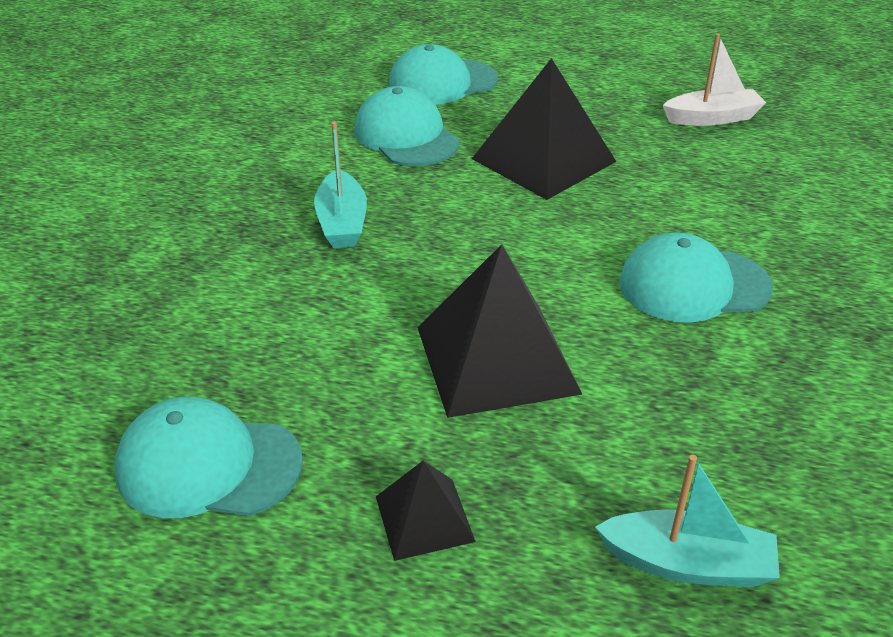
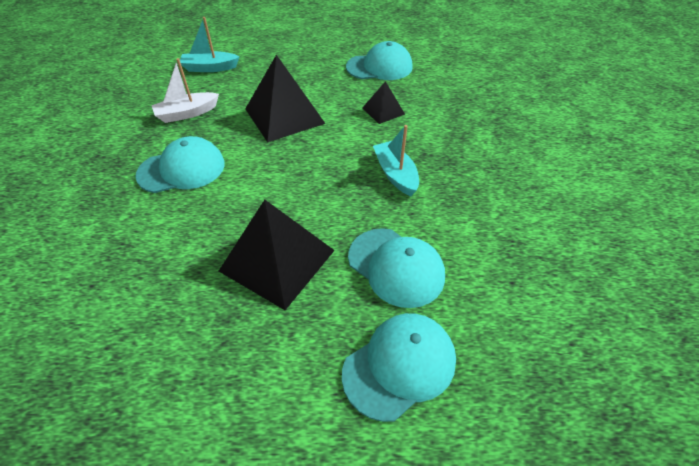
camera: 165 degrees right, 10 degrees up
black pyramid [376,461,476,561] -> black pyramid moved to [362,81,405,124]
white boat [663,33,766,126] -> white boat moved to [151,58,219,123]

